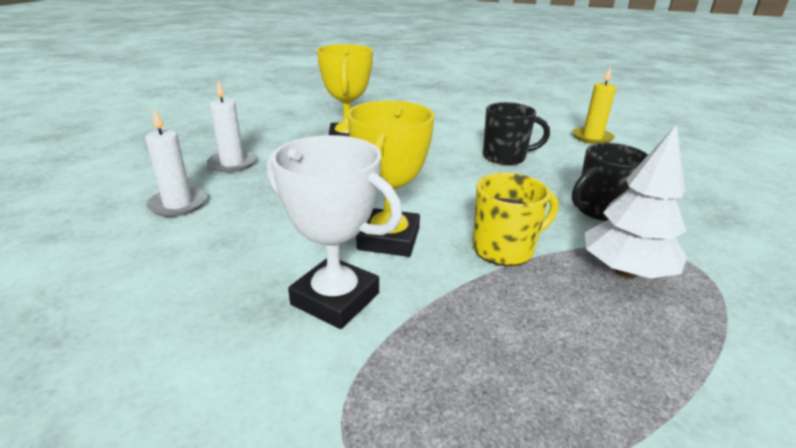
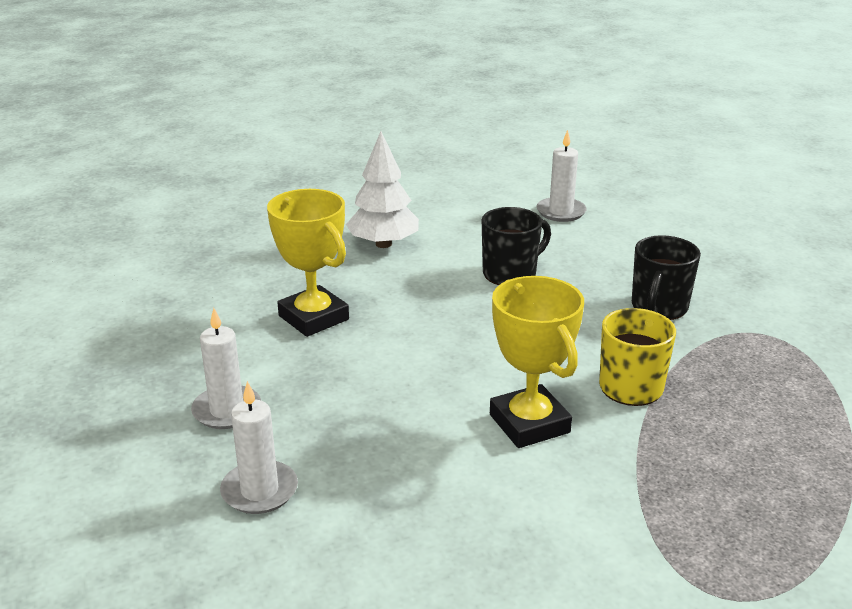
camera: 35 degrees left, 0 degrees up
white trophy [266,135,402,329] -> none
yellow candle [572,67,616,144] -> white candle [537,130,587,222]
white tree [585,124,687,279] -> white tree moved to [346,131,419,248]

